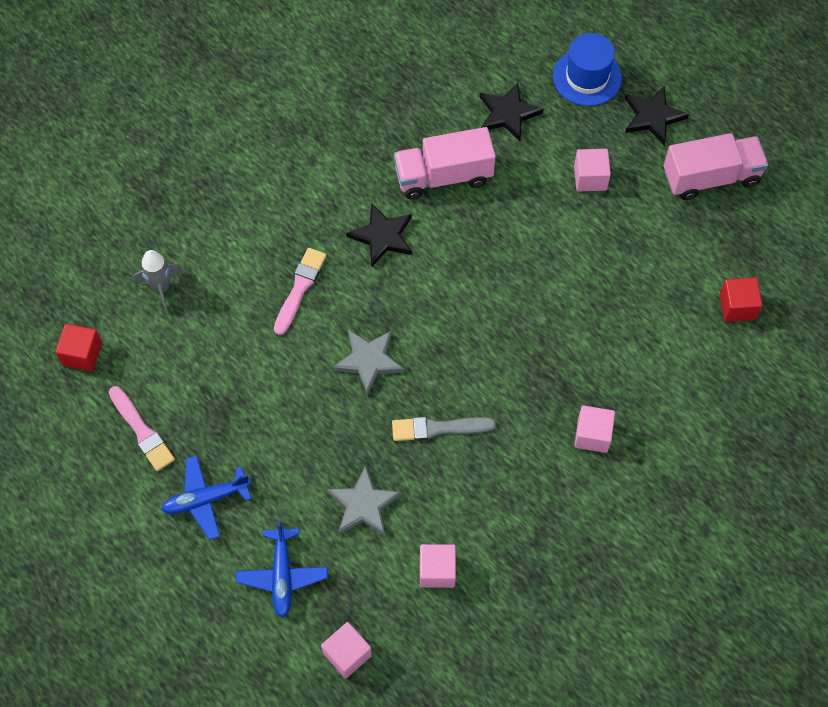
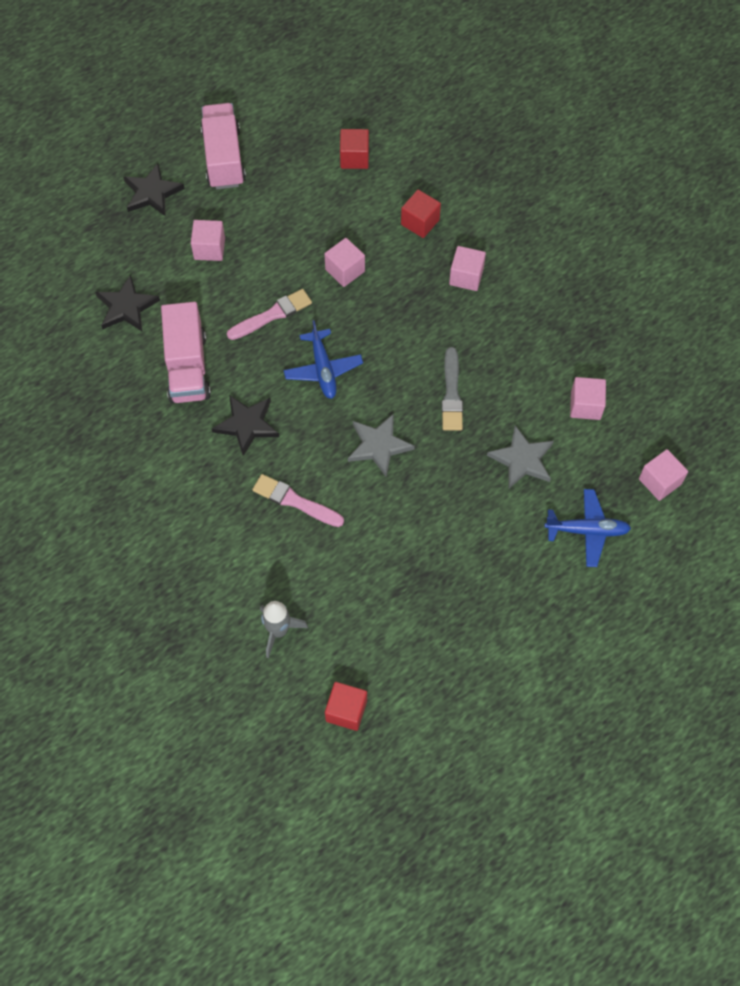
camera: 85 degrees left, 0 degrees up
pink brush [109,386,175,471] -> pink brush moved to [227,289,312,340]
blue plane [161,455,251,540] -> blue plane moved to [284,320,363,399]
blue hat [553,33,622,106] -> none
none -> pink cube [324,238,365,287]
none -> red cube [401,190,441,238]

